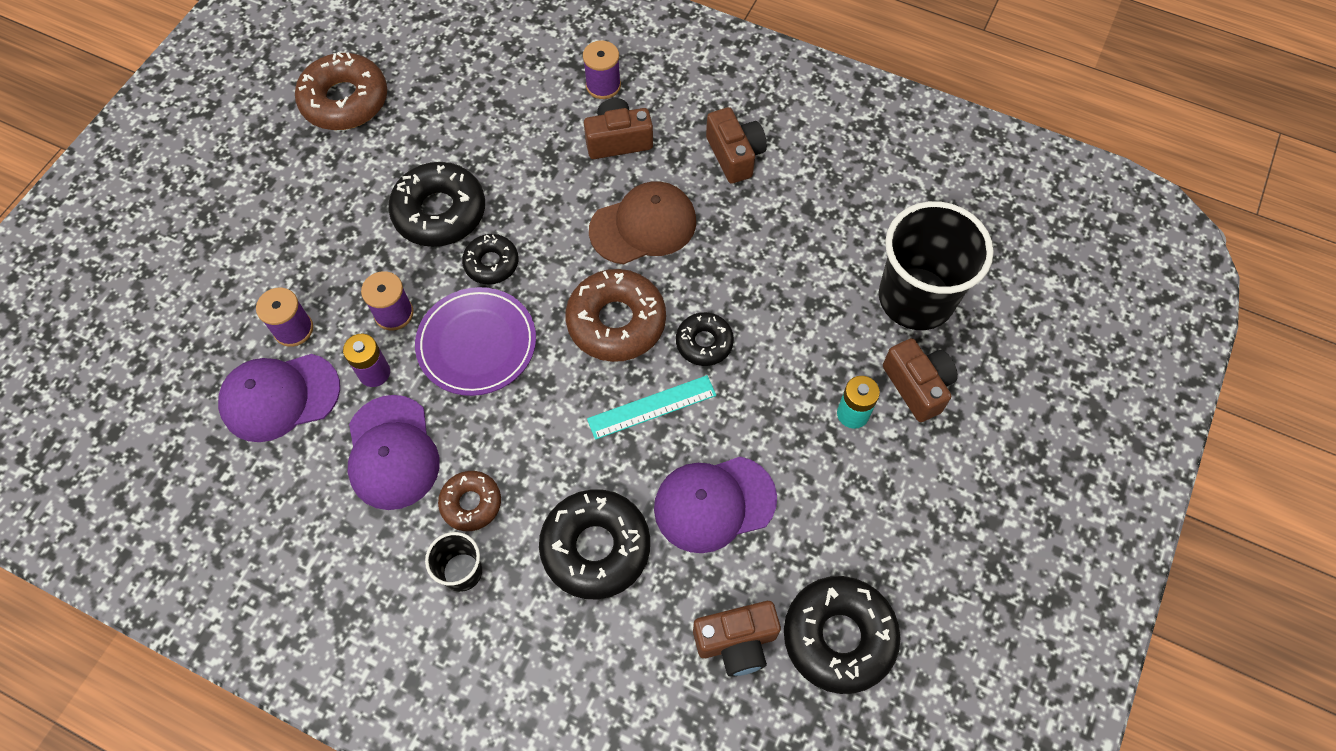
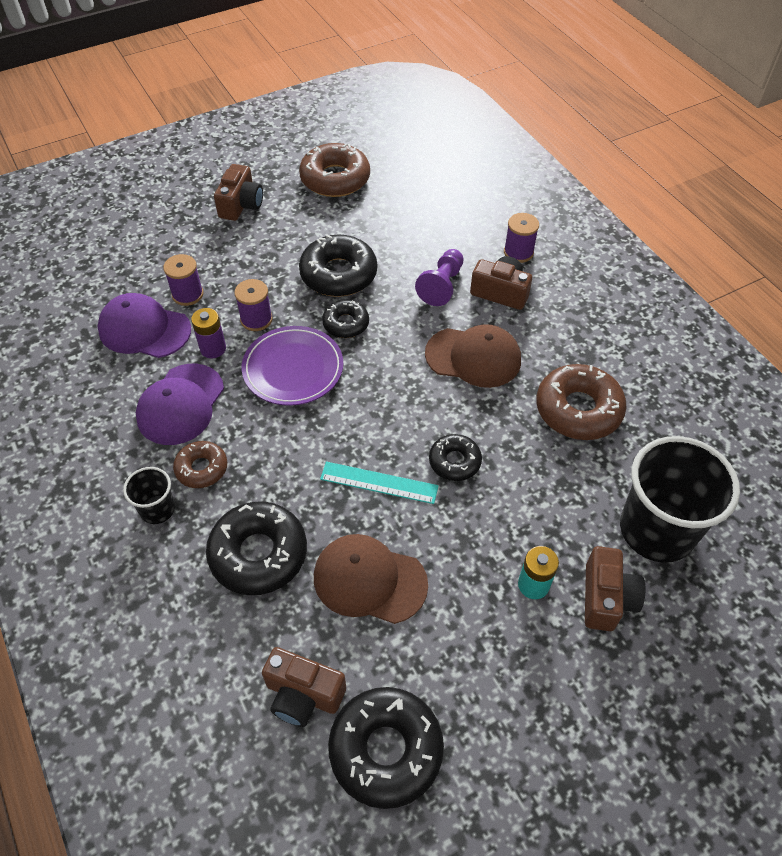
camera: 35 degrees right, 10 degrees down
brown donut [565,269,666,362] -> brown donut moved to [536,364,627,440]
purple cap [654,456,777,553] -> brown cap [314,534,428,624]
brown camera [706,107,767,184] -> brown camera moved to [214,164,263,221]
none -> purple pawn [415,249,464,306]

